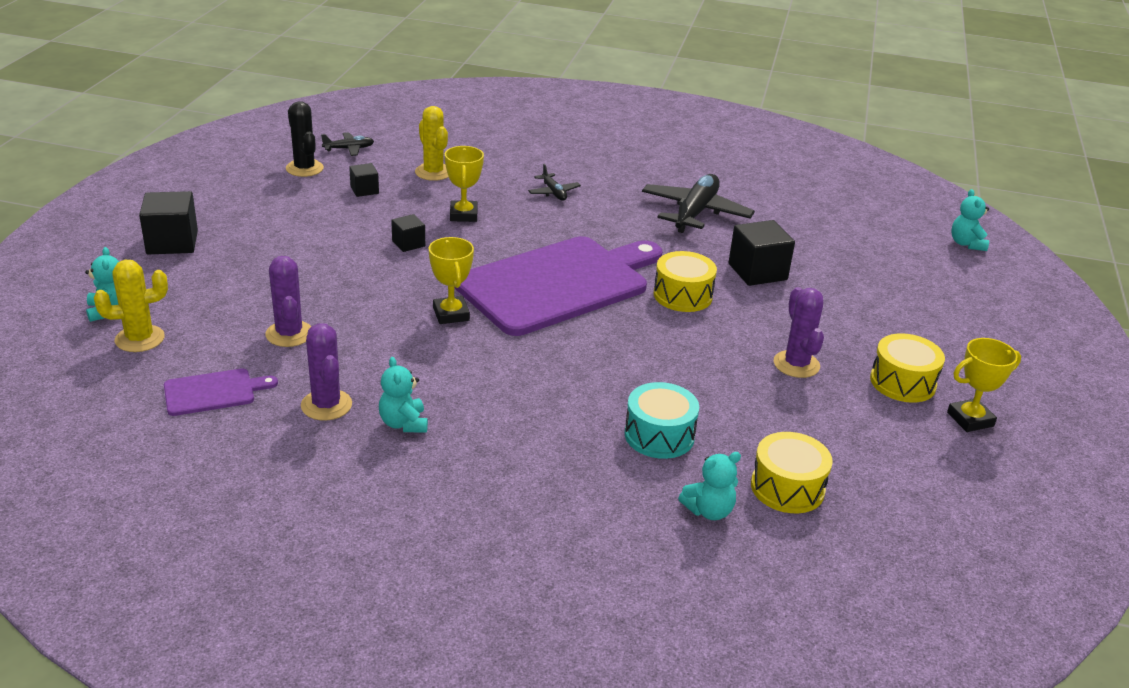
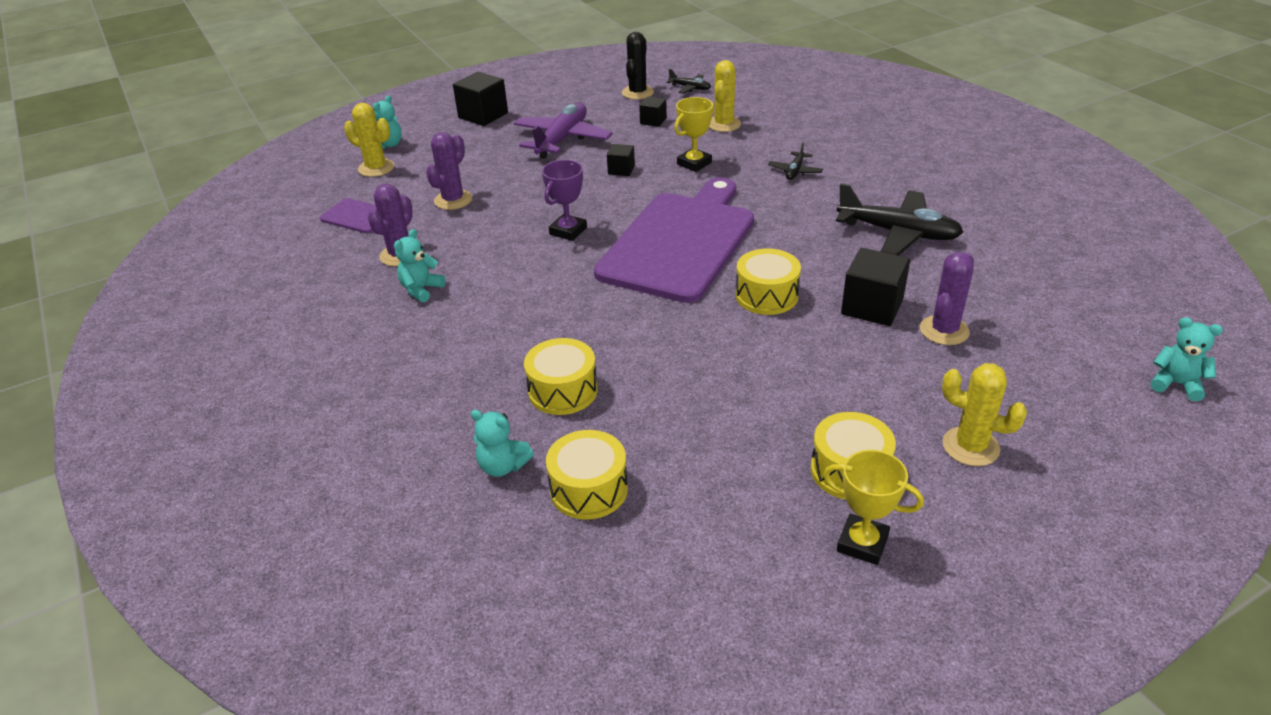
camera: 50 degrees right, 5 degrees up
yellow trophy [429,237,474,324] -> purple trophy [542,160,587,241]
purple cutting board [455,236,662,336] -> purple cutting board turned 75 degrees counterclockwise [594,177,754,303]
turquoise drum [625,382,699,459] -> yellow drum [524,338,598,415]
black plane [642,174,755,233] -> black plane turned 45 degrees clockwise [836,183,963,256]
purple cactus [774,287,824,378] -> purple cactus moved to [920,252,974,345]
turquoise teddy bear [951,189,989,251] -> turquoise teddy bear turned 75 degrees clockwise [1151,317,1223,401]
none -> purple plane [513,103,613,159]
none -> yellow cactus [942,363,1027,466]

